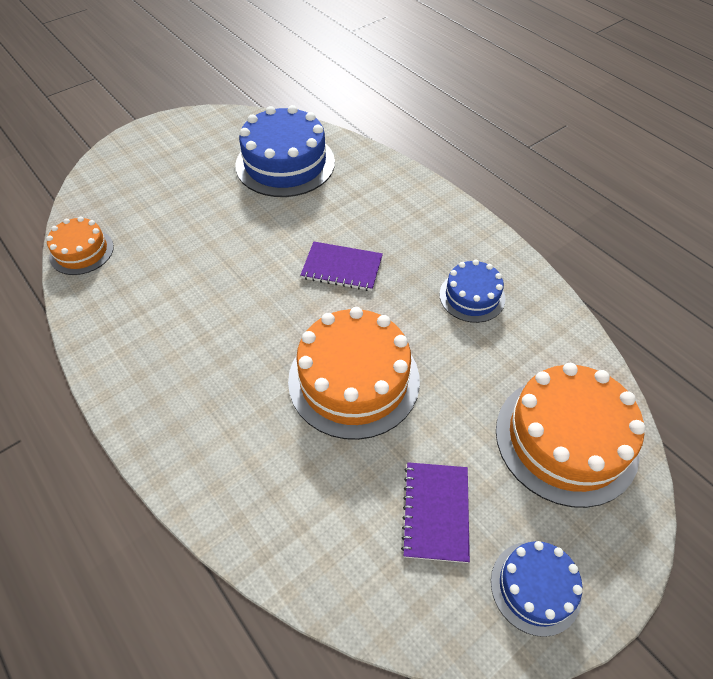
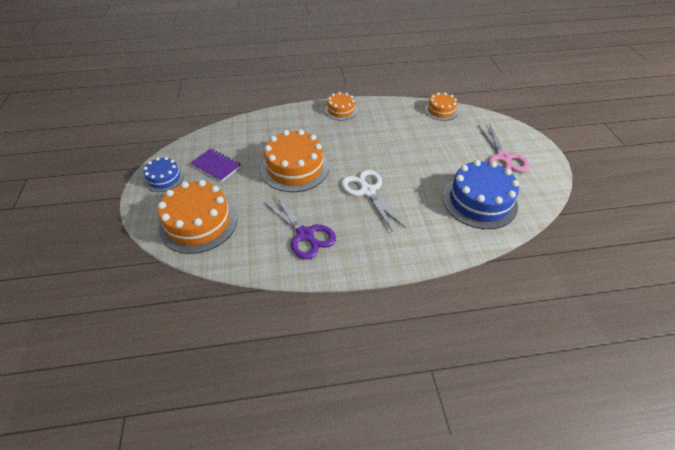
camera: 120 degrees right, 5 degrees down
purple notebook [300,242,383,291] -> white scissors [341,170,405,232]
blue cake [439,260,505,323] -> purple scissors [264,195,336,260]
none -> orange cake [325,92,357,121]
none -> pink scissors [478,124,529,172]

